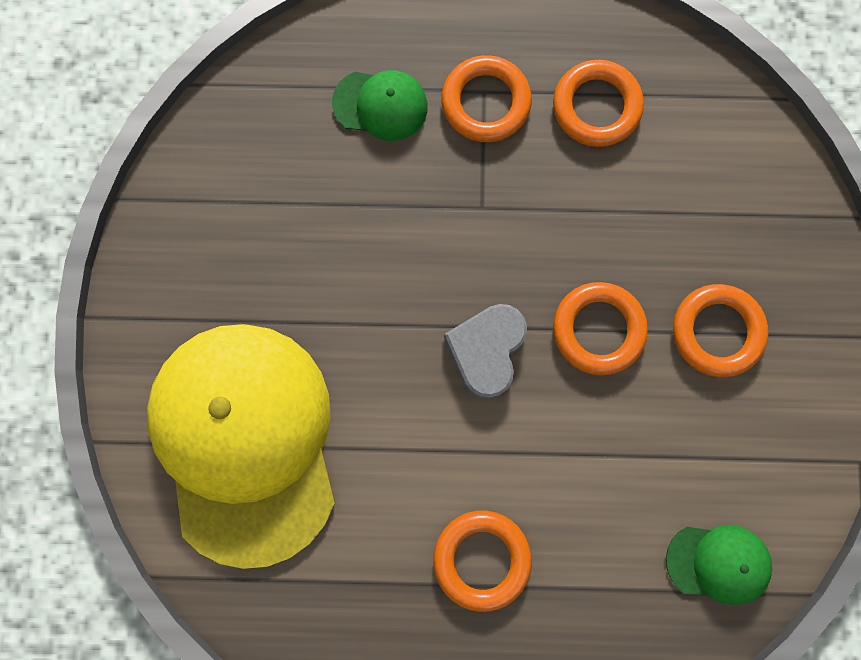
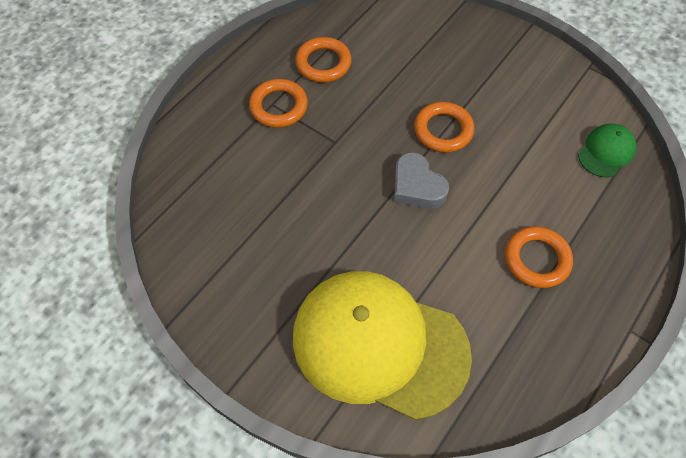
camera: 55 degrees left, 20 degrees down
green cap [332,70,428,141] -> none
orange ring [673,284,768,377] -> none

